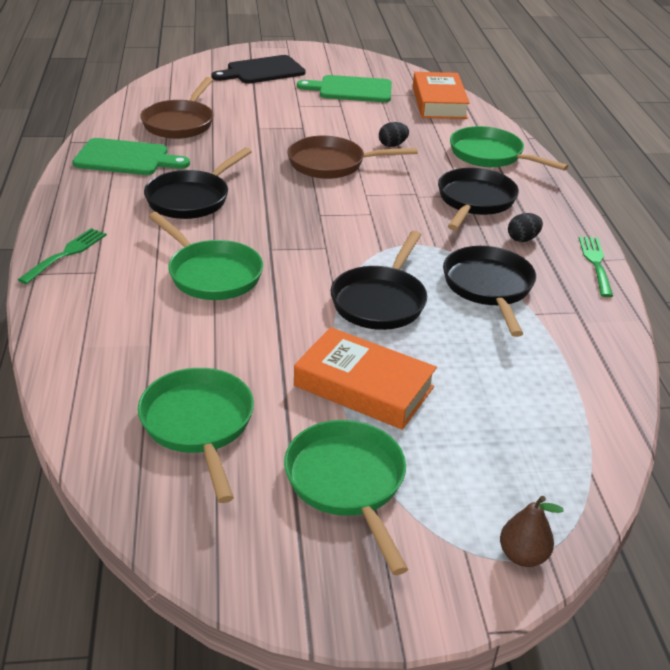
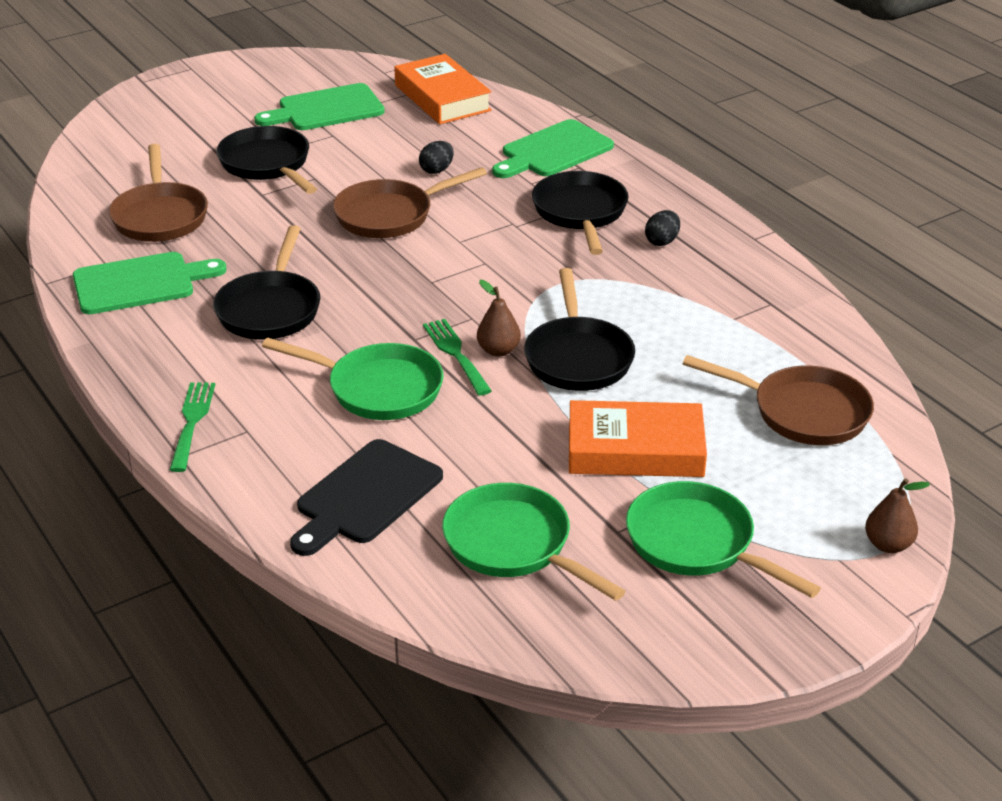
camera: 25 degrees left, 0 degrees up
black cutting board [211,55,306,84] -> black cutting board moved to [290,439,443,556]
black pan [443,246,536,337] -> black pan moved to [217,126,317,194]
green pan [450,126,568,170] -> green cutting board [492,119,614,178]
green fork [579,236,613,297] -> green fork moved to [423,319,492,396]
none -> brown pear [477,280,521,357]
none -> brown pan [683,355,874,445]

